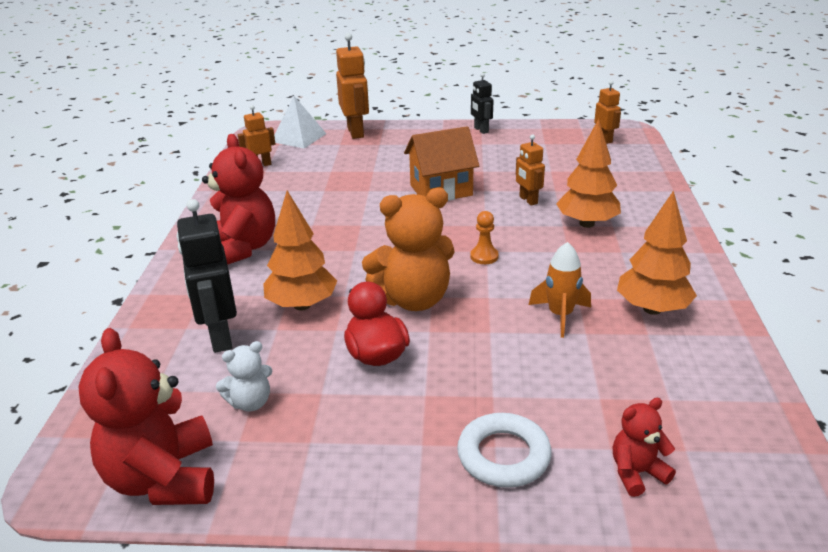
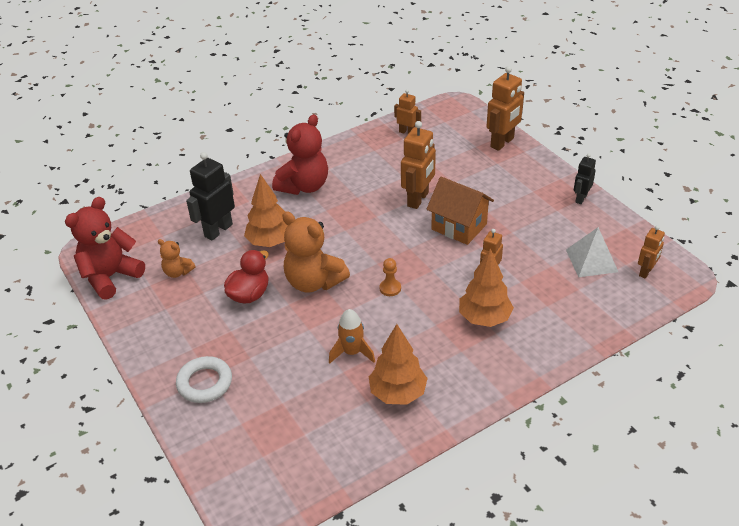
camera: 55 degrees right, 10 degrees up
white teddy bear [216,341,272,412] -> orange teddy bear [158,239,196,278]
white pyramid [274,96,326,148] -> white pyramid moved to [566,227,618,277]
red teddy bear [613,398,676,497] -> none
none -> orange robot [401,121,436,209]

